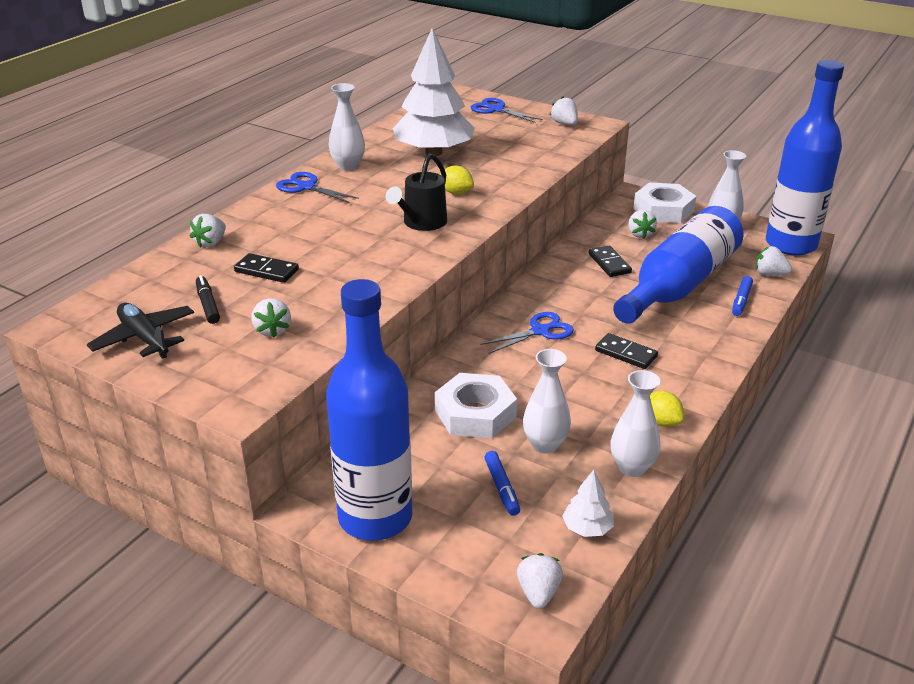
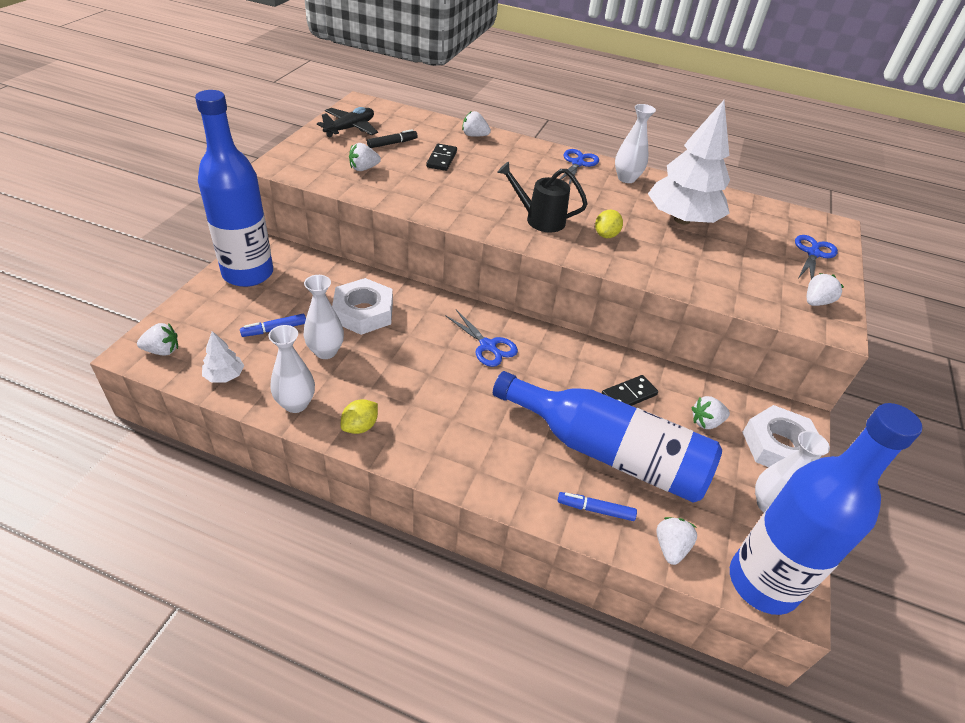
camera: 75 degrees right, 10 degrees up
black domino [595,333,658,369] -> none

